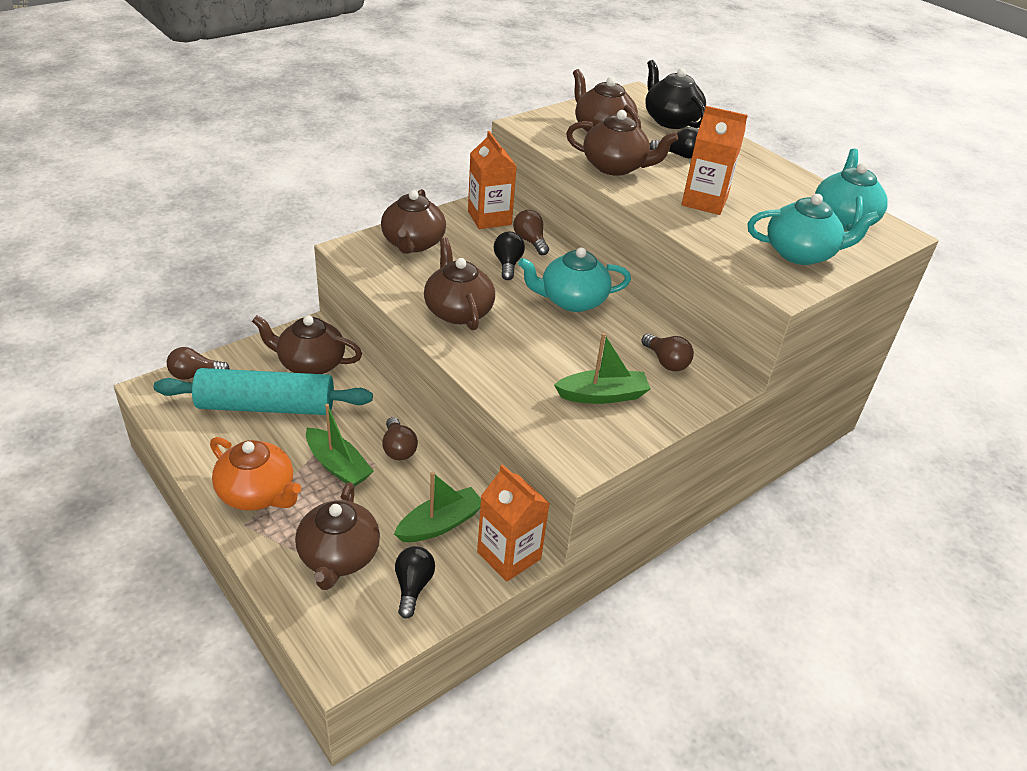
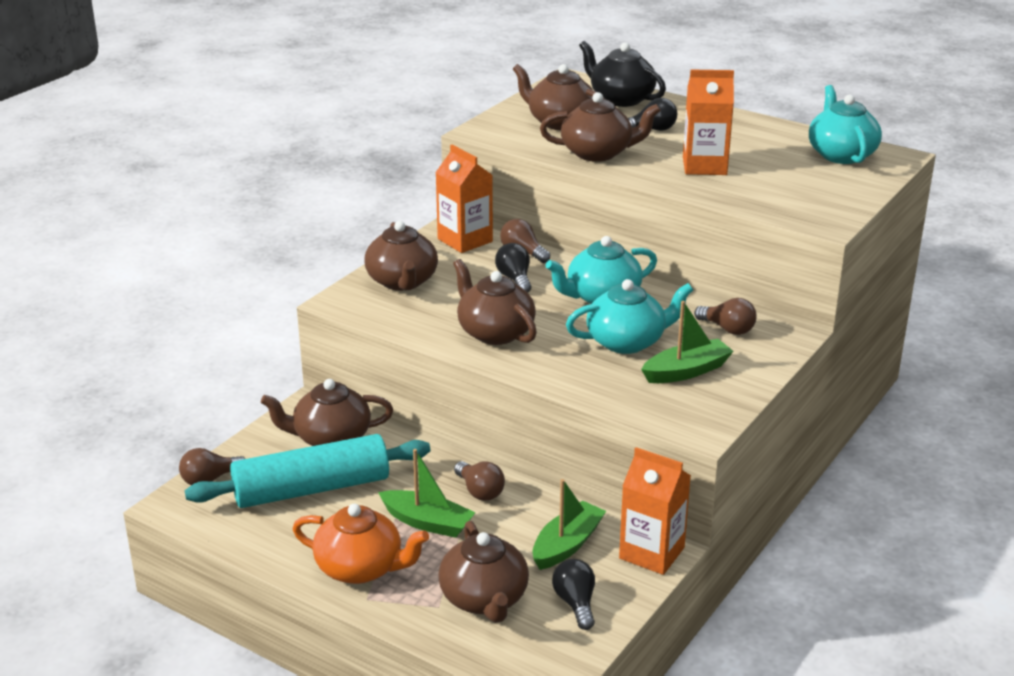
camera: 15 degrees left, 10 degrees down
turquoise teapot [747,194,879,265] -> turquoise teapot moved to [566,279,693,354]

